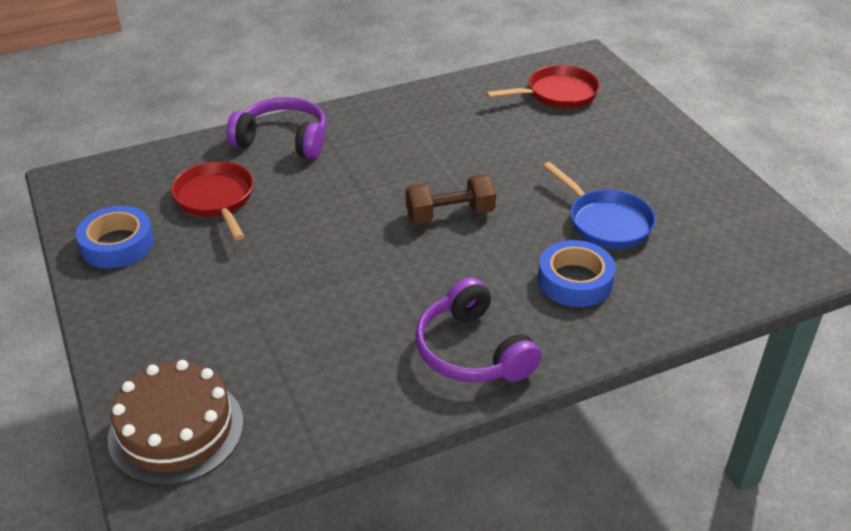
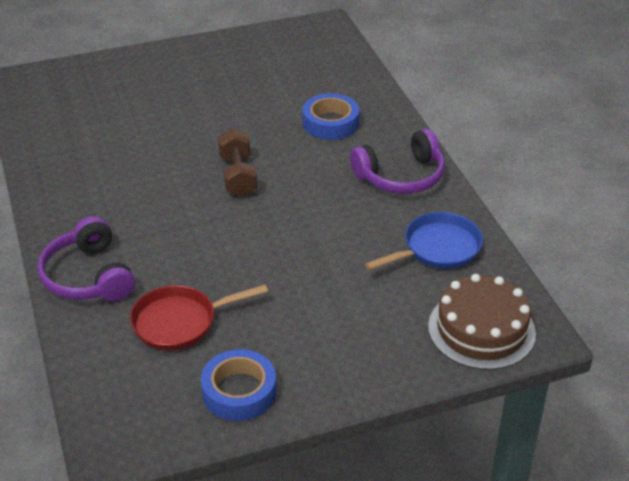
camera: 85 degrees left, 0 degrees up
purple headphones [226,97,326,159] -> purple headphones turned 45 degrees counterclockwise [37,216,135,301]
red pan [486,65,600,109] -> none
blue pan [543,162,656,249] -> blue pan moved to [365,212,483,270]

